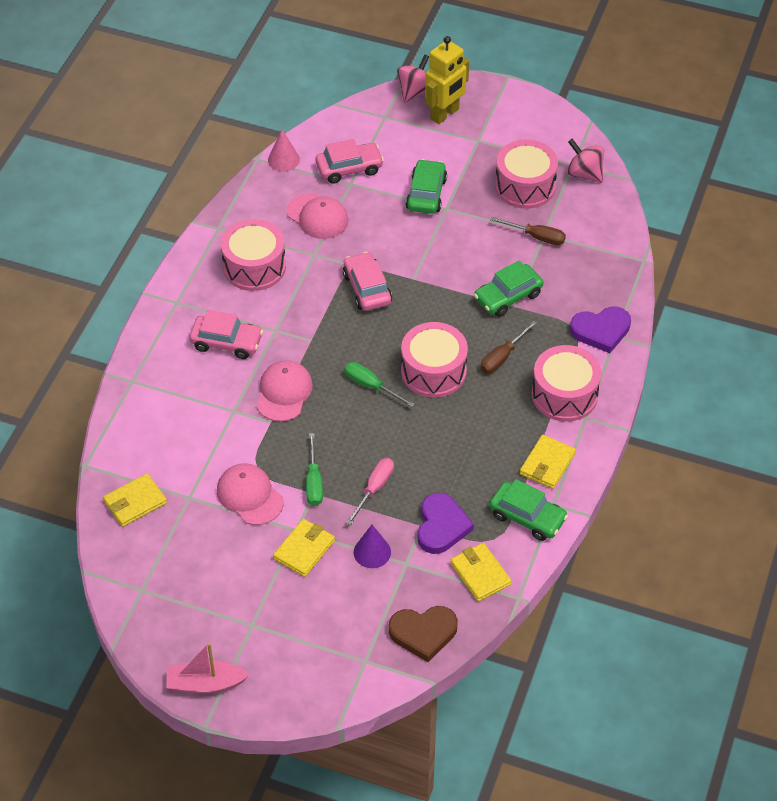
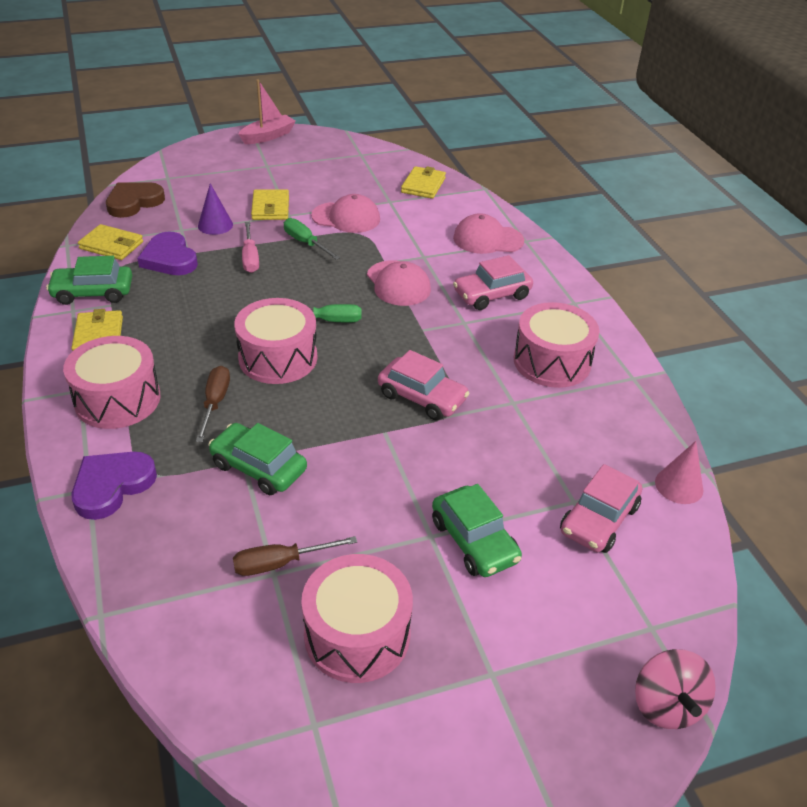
camera: 140 degrees right, 10 degrees down
pink cap [286,193,348,239] -> pink cap moved to [453,213,525,254]
yellow robot [425,36,469,124] -> none
green car [474,260,543,317] -> green car turned 75 degrees counterclockwise [209,423,307,495]
pink spinning top [567,139,604,183] -> none

